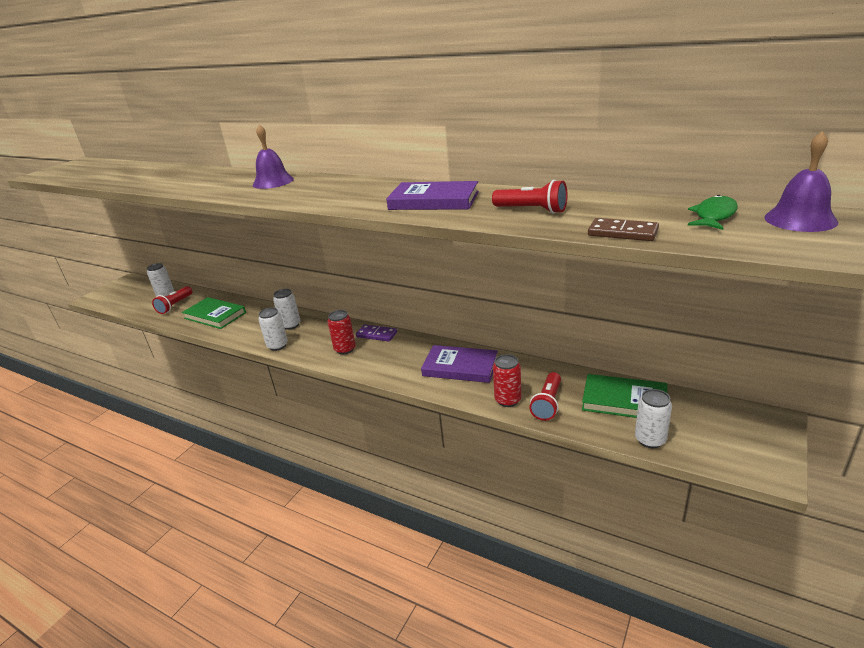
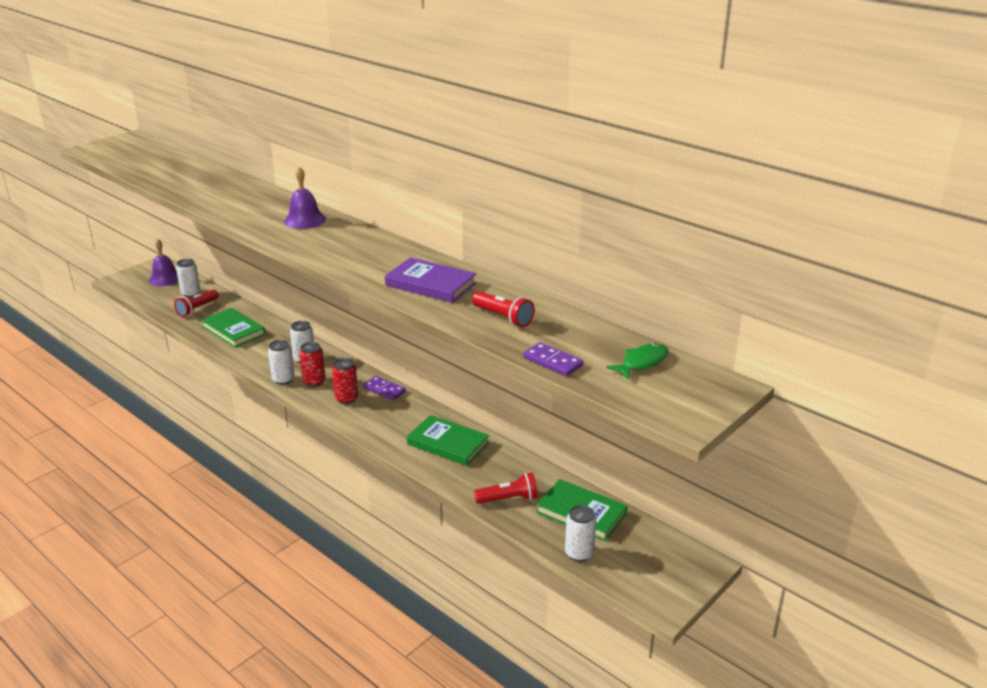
camera: 10 degrees right, 0 degrees up
purple book [421,345,498,383] -> green book [407,415,489,466]
red can [493,354,521,407] -> red can moved to [299,342,325,387]
red flashlight [529,372,561,421] -> red flashlight turned 135 degrees counterclockwise [474,473,538,504]
brown domino [588,218,659,241] -> purple domino [523,342,583,376]
purple bell [764,131,838,232] -> purple bell moved to [149,239,179,286]

